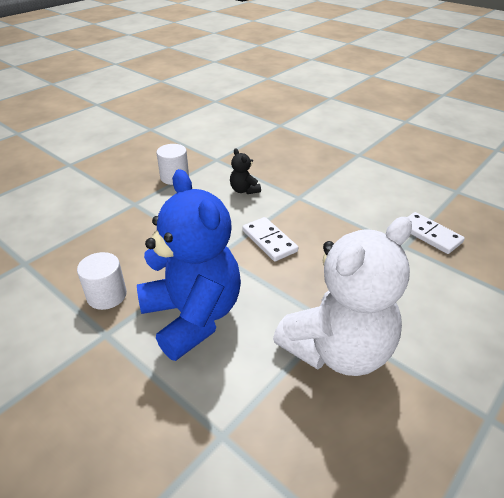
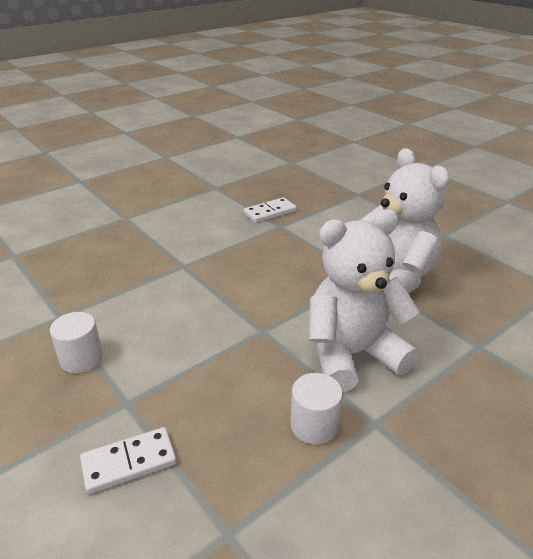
camera: 80 degrees left, 5 degrees down
blue teddy bear [137,169,241,361] -> white teddy bear [309,209,420,392]
black teddy bear [230,148,261,194] -> none
white domino [242,217,298,261] -> white domino moved to [80,427,176,494]

